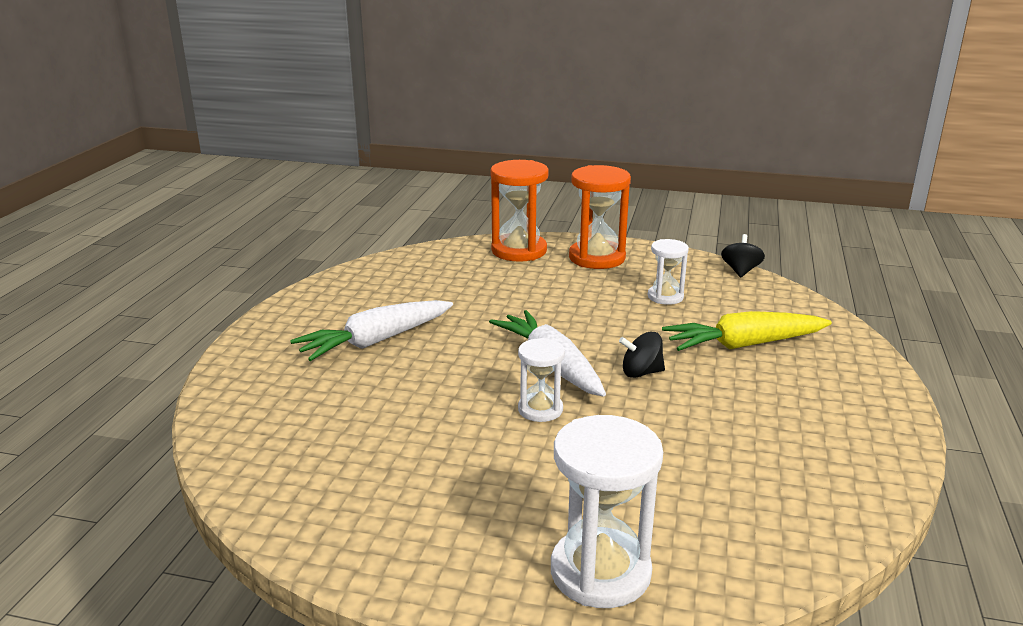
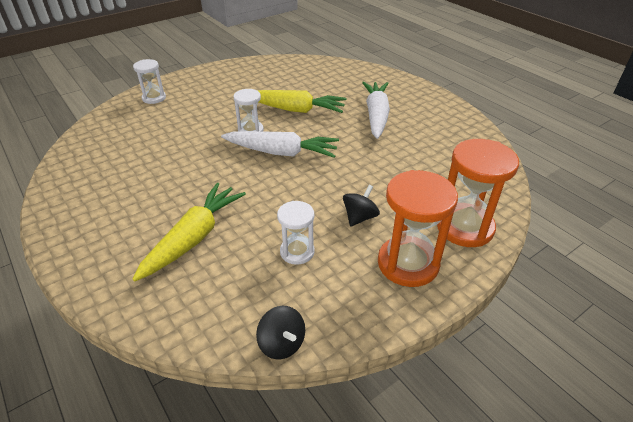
camera: 130 degrees right, 15 degrees up
white hourglass [551,415,663,608] -> white hourglass [133,59,166,104], size x0.58
black spinning top [619,332,665,378] -> black spinning top moved to [343,185,380,227]
none -> yellow carrot [257,90,347,113]

